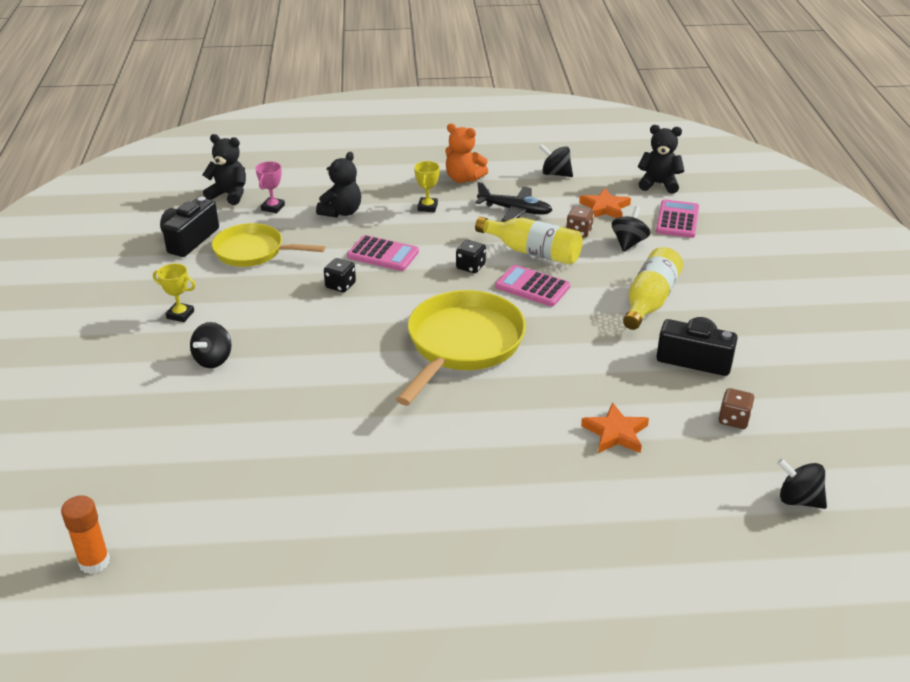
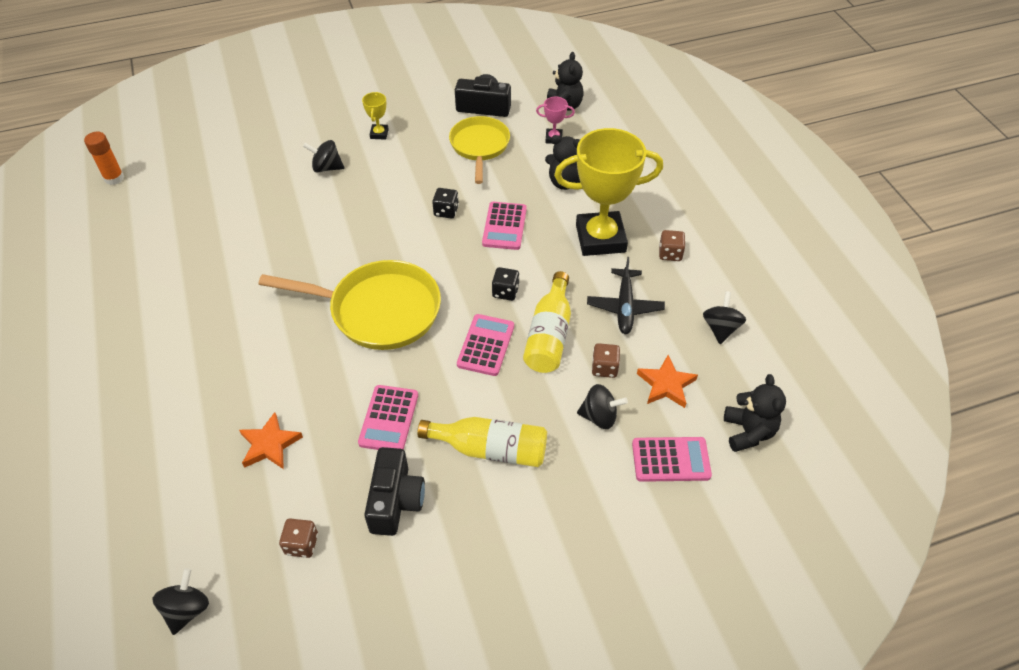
camera: 75 degrees right, 15 degrees up
yellow trophy [414,161,440,212] -> yellow trophy [554,128,663,256], size x2.43
orange teddy bear [445,123,488,183] -> brown dice [659,230,685,261]
none -> pink calculator [358,385,418,450]

